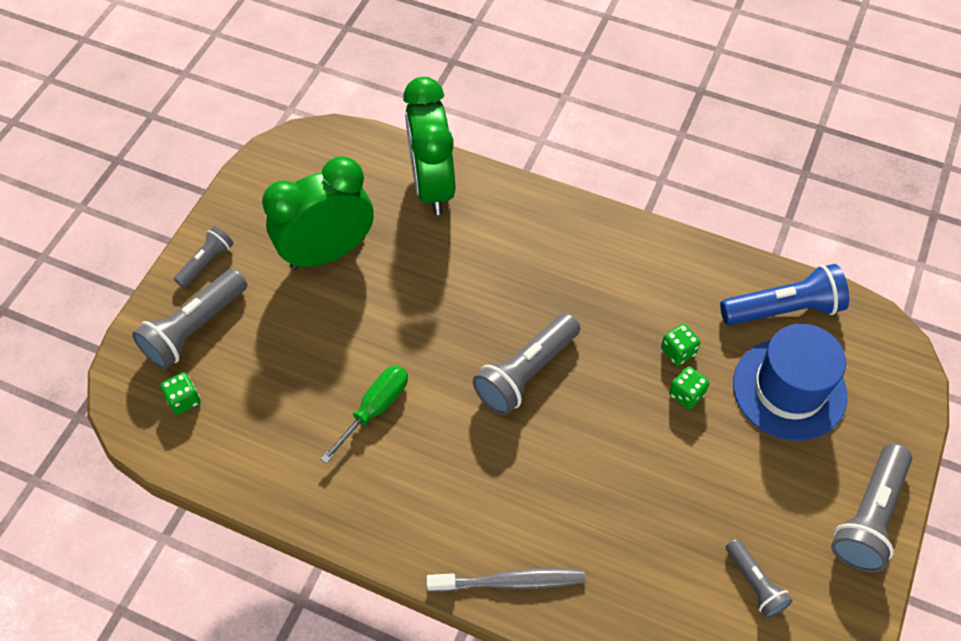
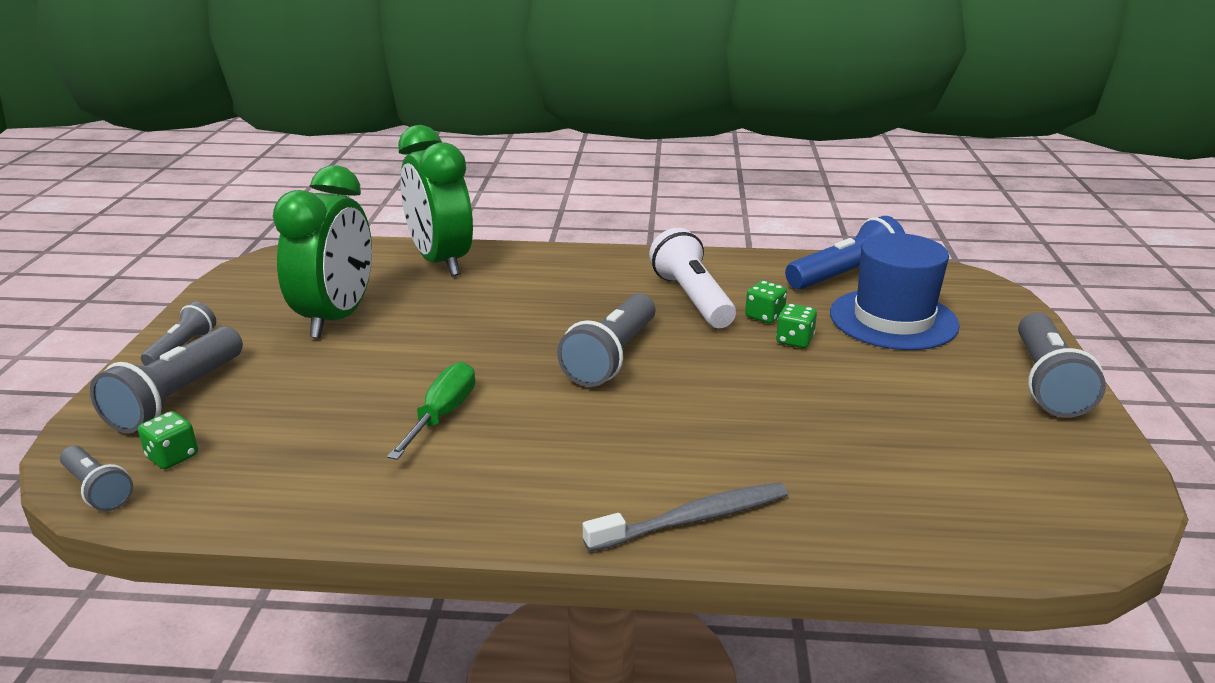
camera: 20 degrees left, 30 degrees down
green clock [262,156,374,270] -> green clock turned 150 degrees clockwise [273,165,372,338]
grey flashlight [726,538,793,618] -> grey flashlight moved to [60,446,133,511]
none -> white flashlight [649,228,736,328]

